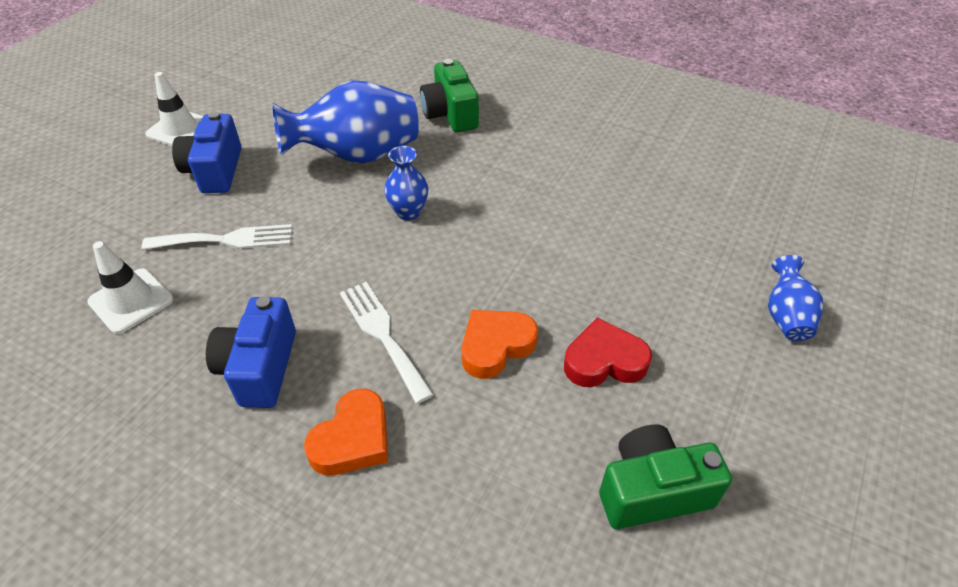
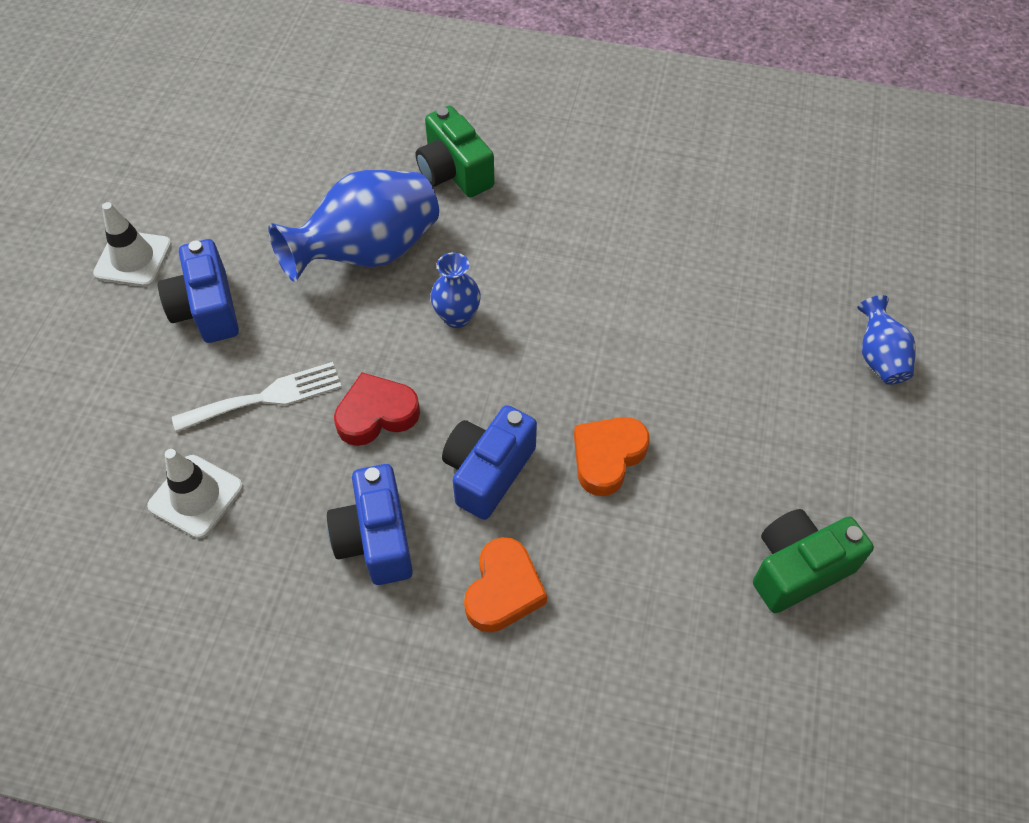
camera: 15 degrees left, 10 degrees up
white fork [340,282,434,404] -> blue camera [442,405,537,520]
red heart [564,318,652,387] -> red heart moved to [334,372,420,446]

